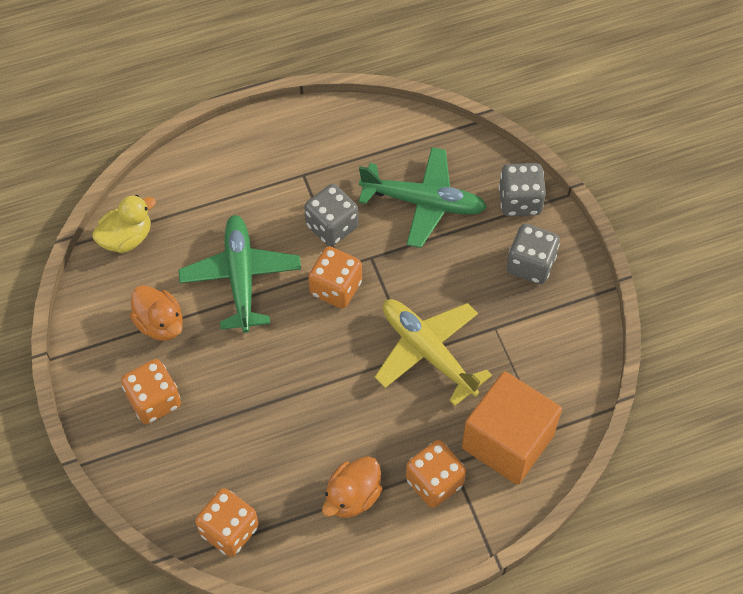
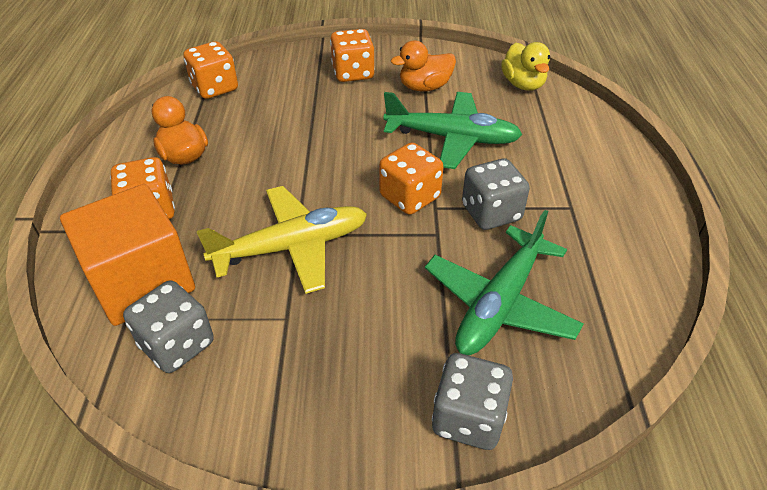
camera: 110 degrees right, 15 degrees down
grey dice [507,224,560,284] -> grey dice moved to [123,281,214,373]

